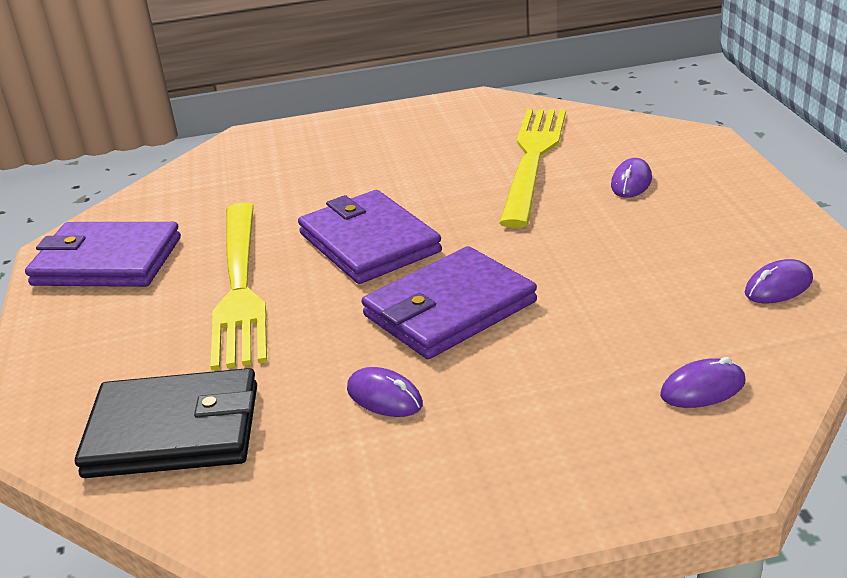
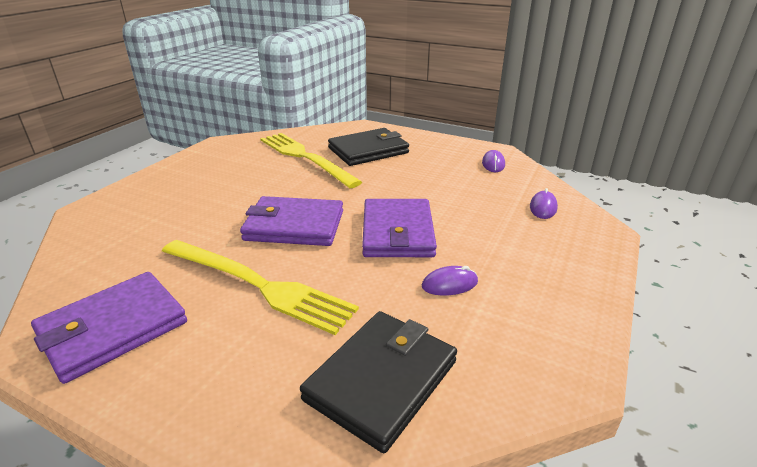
camera: 55 degrees left, 0 degrees up
purple mouse [611,158,652,198] -> black wallet [328,128,409,166]

